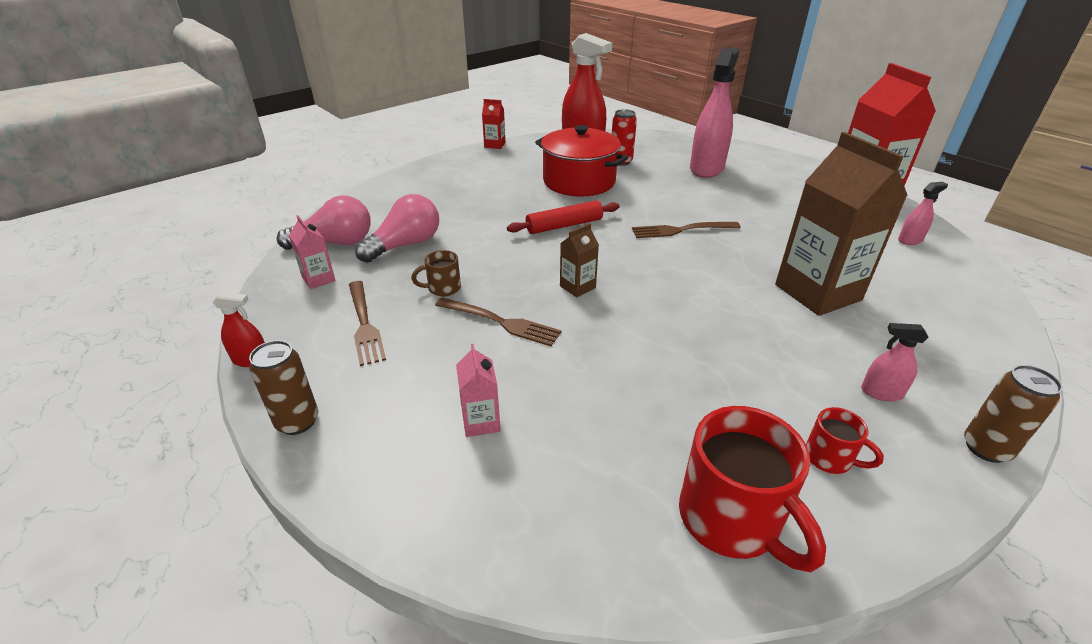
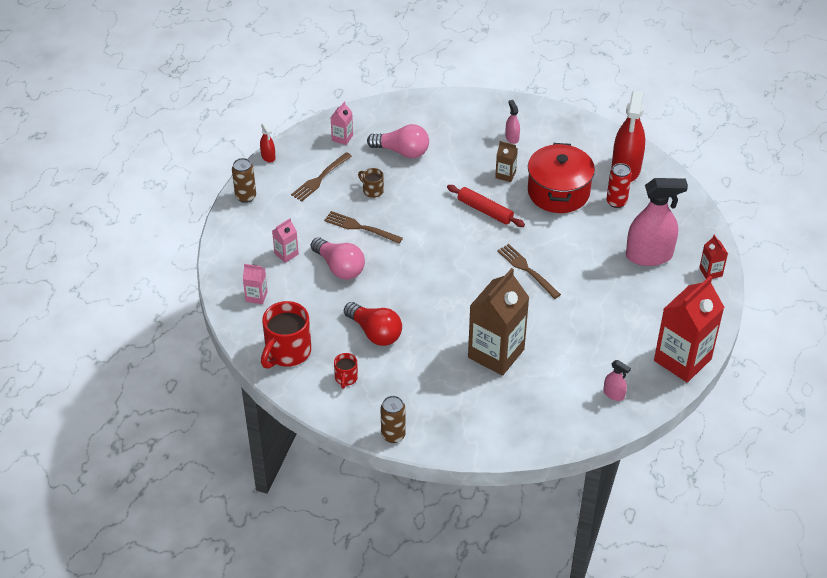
camera: 60 degrees right, 10 degrees up
pink light bulb [277,196,371,250] -> pink light bulb moved to [311,237,365,279]
brown fork [435,298,562,346] -> brown fork turned 120 degrees clockwise [324,211,403,244]
red carton [482,99,505,149] -> red carton moved to [699,234,728,279]
brown carton [560,223,599,297] -> brown carton moved to [495,141,518,182]
pink spray bottle [861,323,929,401] -> pink spray bottle moved to [505,100,520,144]
none -> pink carton [243,264,268,304]
none -> red light bulb [344,302,402,346]

